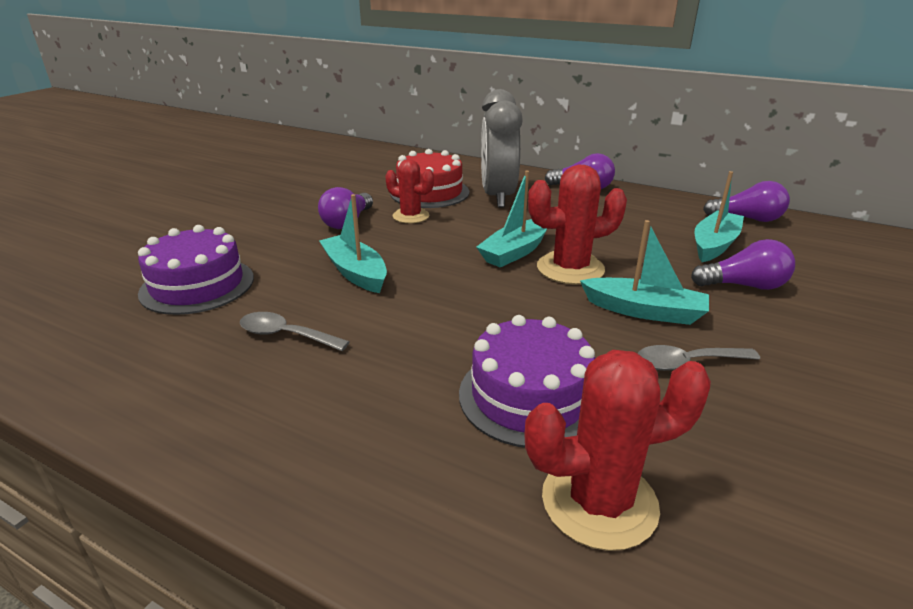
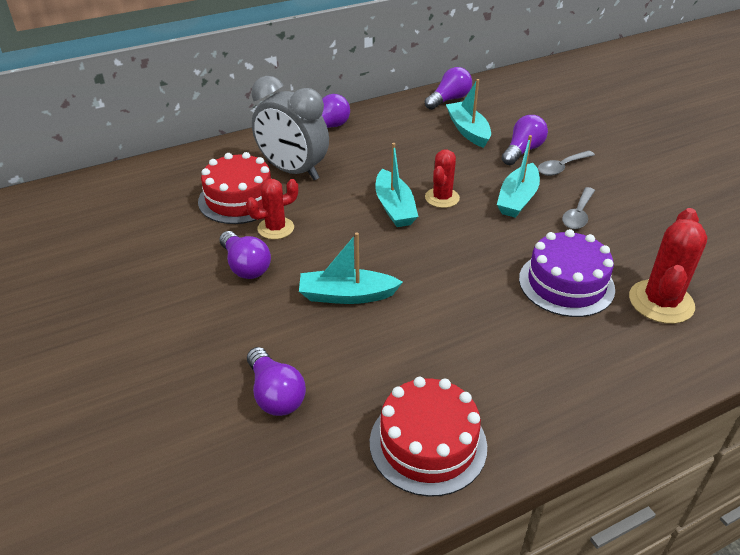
camera: 55 degrees left, 10 degrees up
purple cake [138,225,254,315] -> purple light bulb [247,347,306,416]
grey spoon [240,312,349,351] -> grey spoon moved to [538,150,595,176]
red cactus [528,164,627,285] -> red cactus [425,150,460,208], size x0.65
turquoise boat [580,220,709,325] -> turquoise boat turned 150 degrees clockwise [497,135,540,218]
none -> red cake [370,377,487,497]

